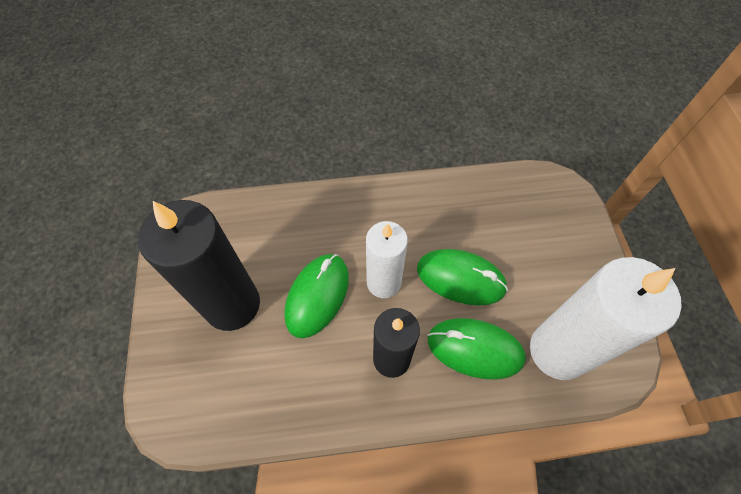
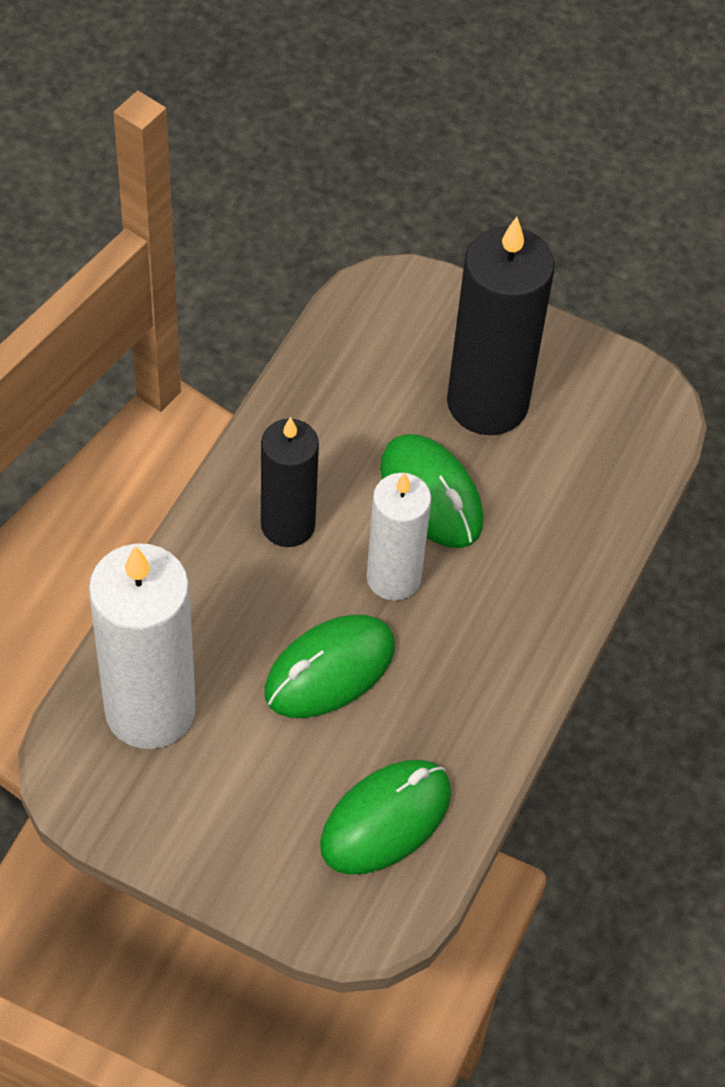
camera: 120 degrees right, 5 degrees down
green mouse [428,318,526,379] -> green mouse moved to [320,760,451,875]

